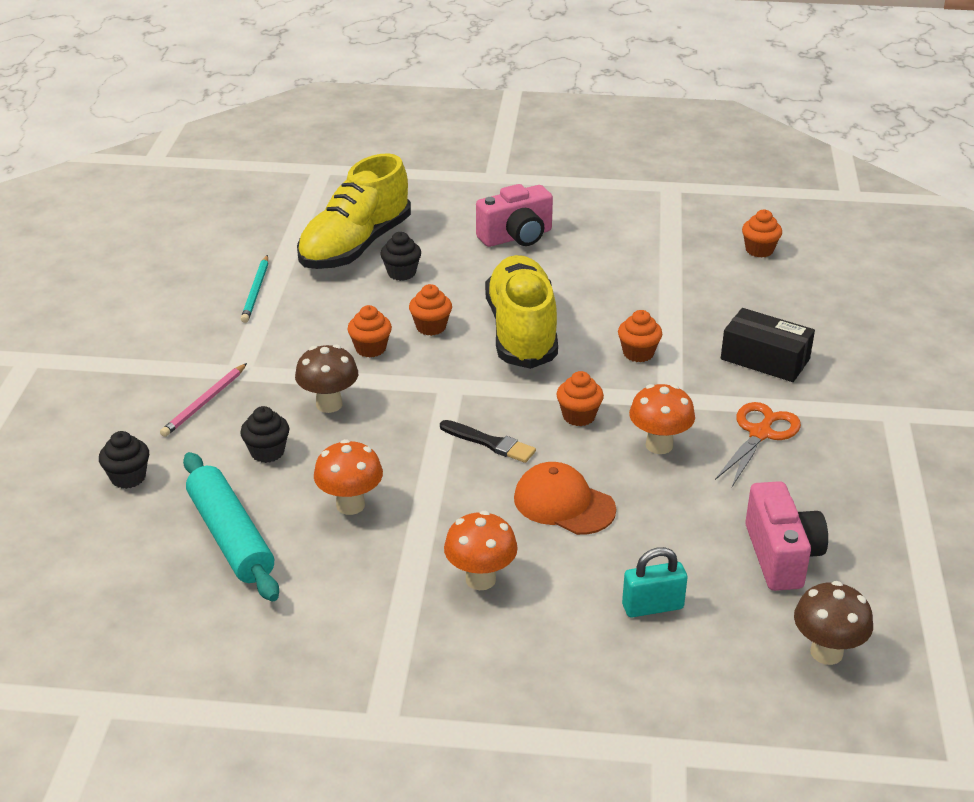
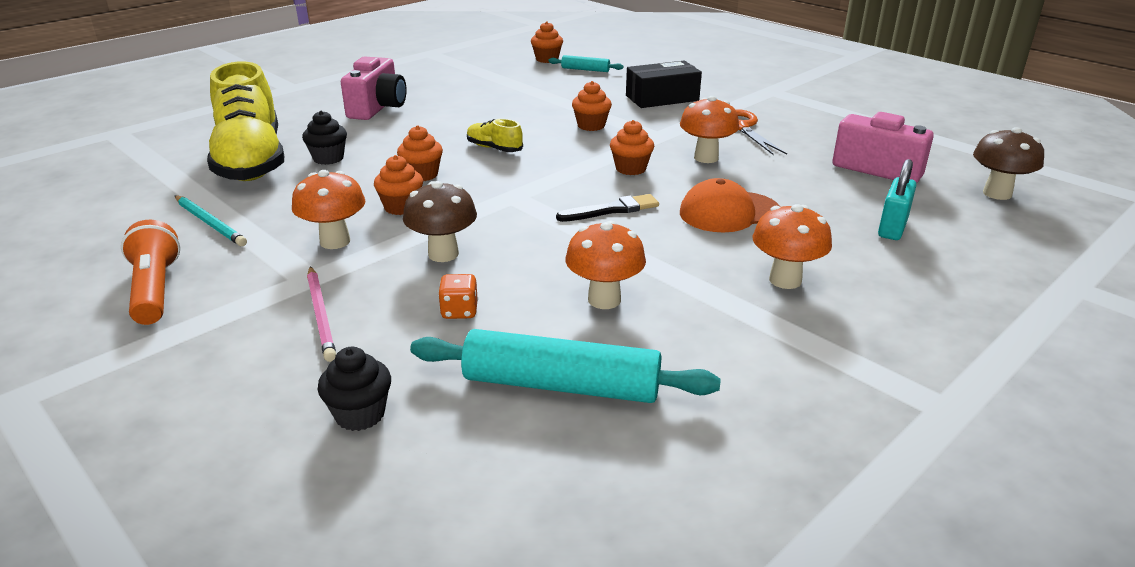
camera: 50 degrees left, 5 degrees down
black cupcake [240,406,289,463] -> orange dice [438,274,478,319]
yellow shoe [485,255,558,369] -> yellow shoe [467,119,523,152], size x0.41
none -> orange flashlight [121,220,180,325]
none -> orange mushroom [292,170,365,249]
none -> turquoise rolling pin [548,55,624,72]

